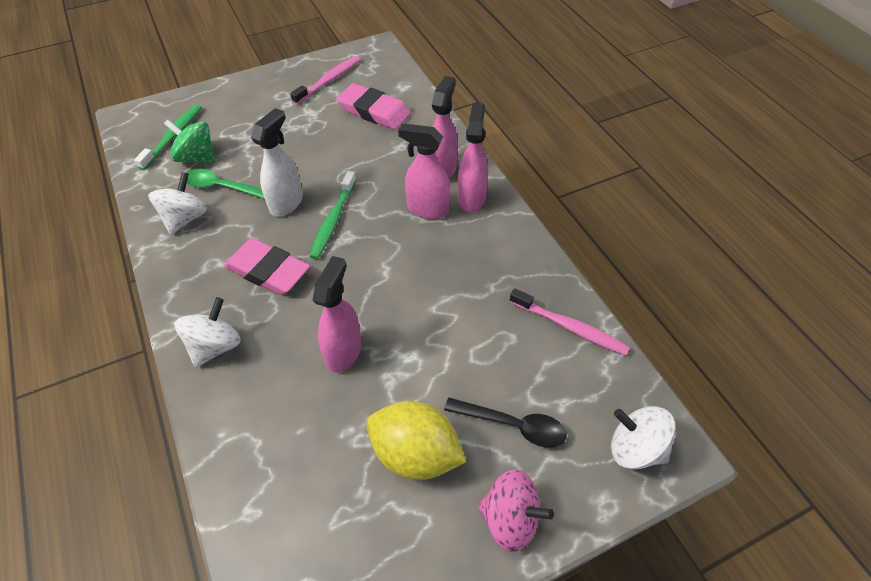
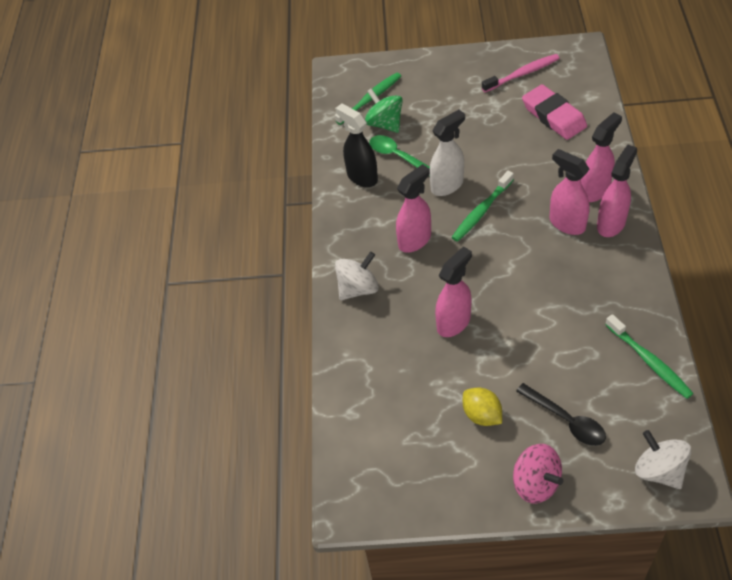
camera: 30 degrees right, 0 degrees up
white spinning top [148,172,207,235] -> black spray bottle [335,104,378,187]
pink eraser [224,238,310,295] -> pink spray bottle [396,164,431,253]
yellow lemon [366,401,466,480] -> yellow lemon [463,388,502,426], size x0.62
pink toothbrush [509,288,630,356] -> green toothbrush [605,314,694,399]

